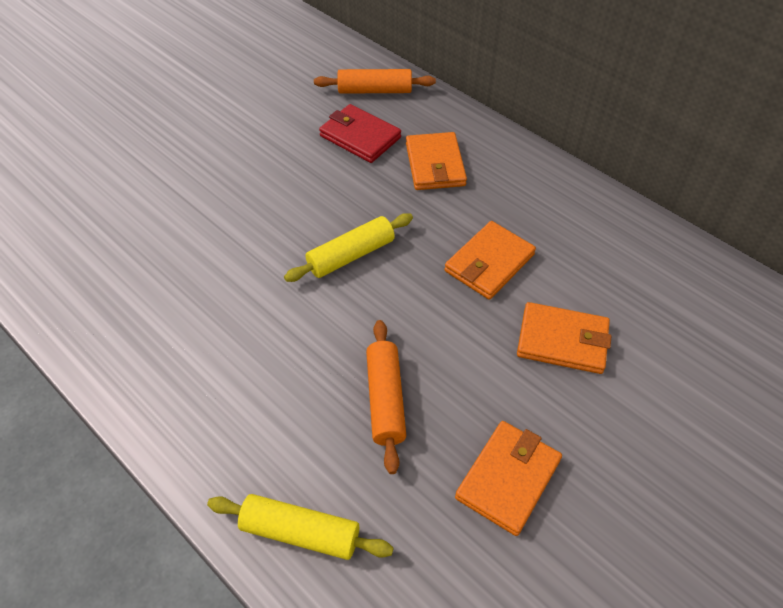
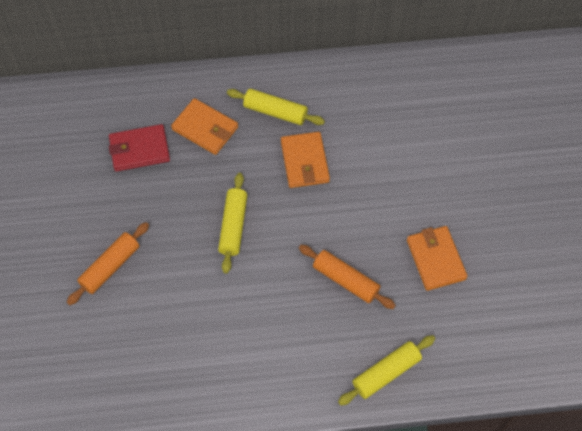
camera: 50 degrees left, 10 degrees up
orange rolling pin [314,69,436,94] -> orange rolling pin moved to [67,222,149,305]
orange wallet [517,302,611,374] -> none
none -> yellow rolling pin [227,89,325,125]

